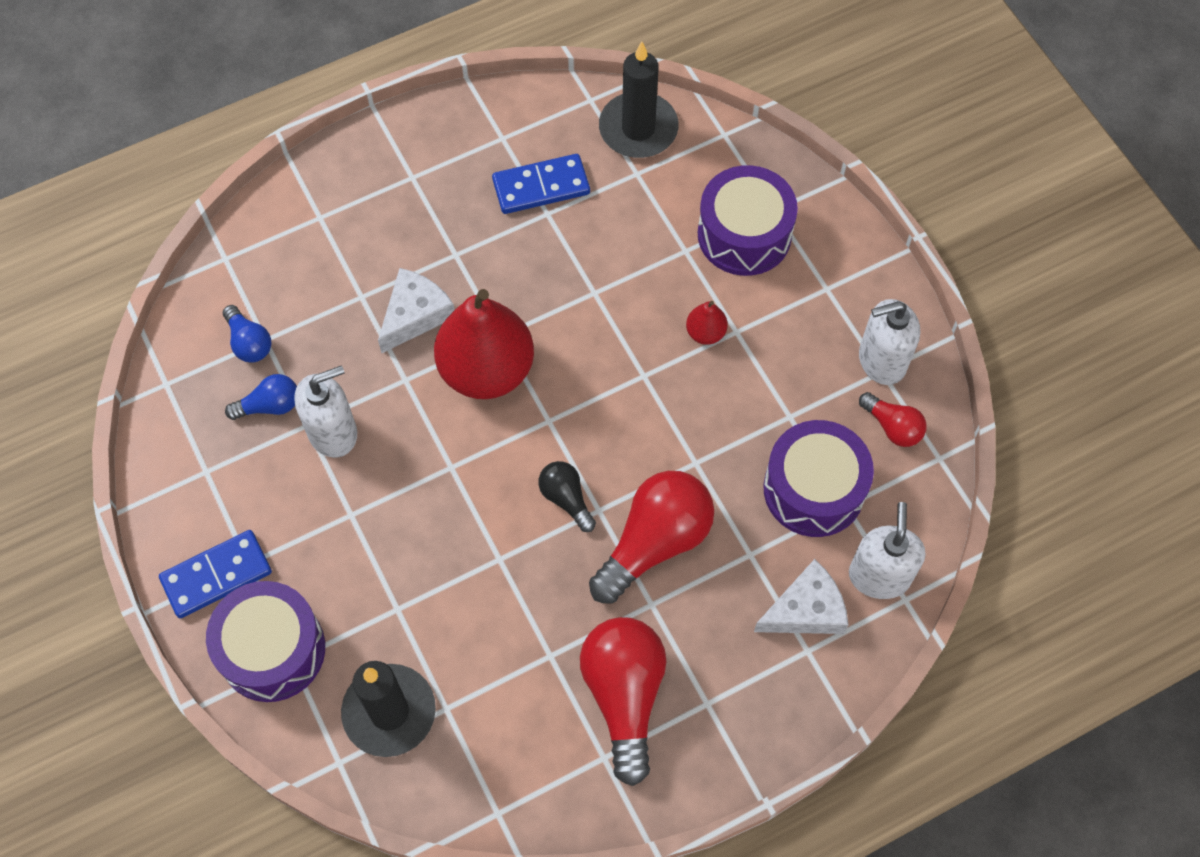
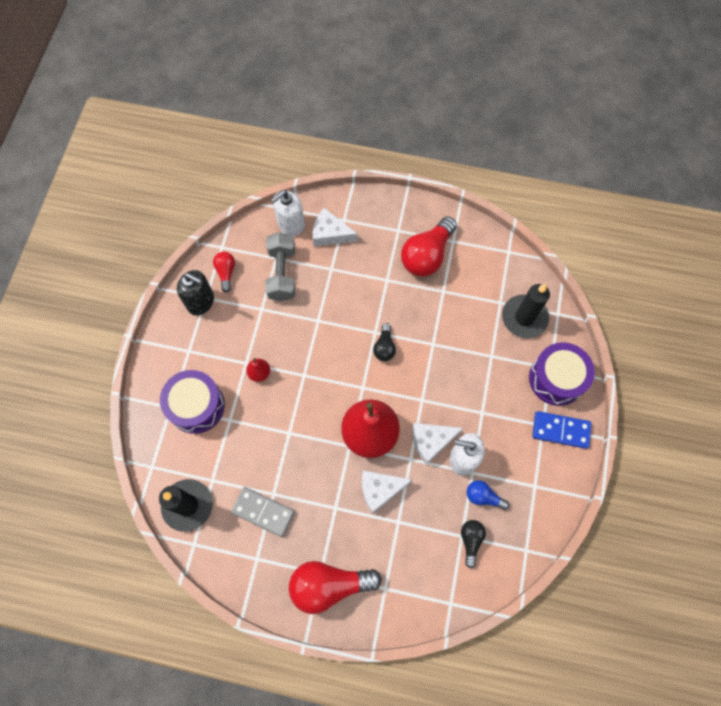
camera: 140 degrees left, 5 degrees up
blue light bulb [223,305,271,363] -> black light bulb [461,520,486,568]
blue domino [492,154,590,214] -> grey domino [231,487,295,537]
red light bulb [589,471,714,604] -> red light bulb moved to [289,561,382,614]
purple drum [764,420,874,537] -> grey dumbbell [265,232,295,301]
white soap dispenser [859,299,920,385] -> black soap dispenser [177,270,214,315]
none -> white cheese [413,423,463,465]

